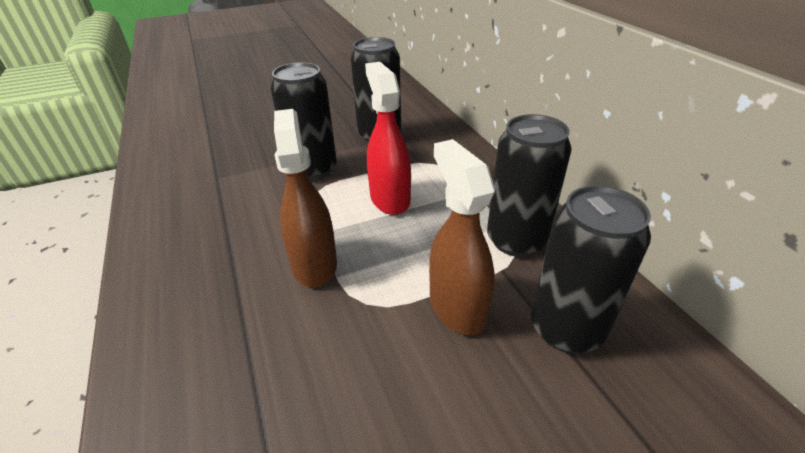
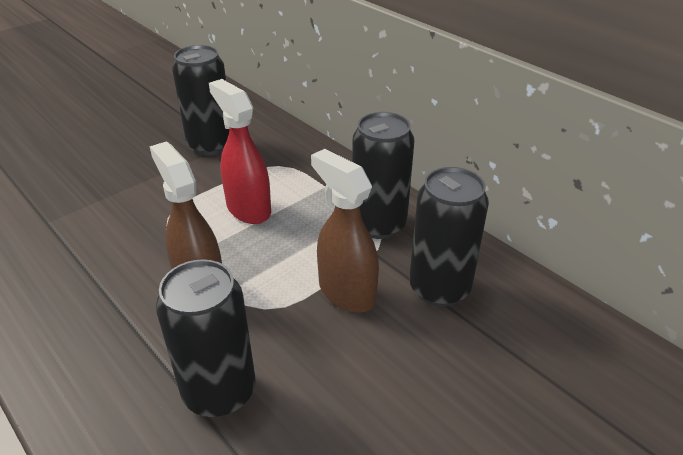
camera: 20 degrees left, 0 degrees up
black can [271,62,337,180] -> black can moved to [156,259,255,418]

